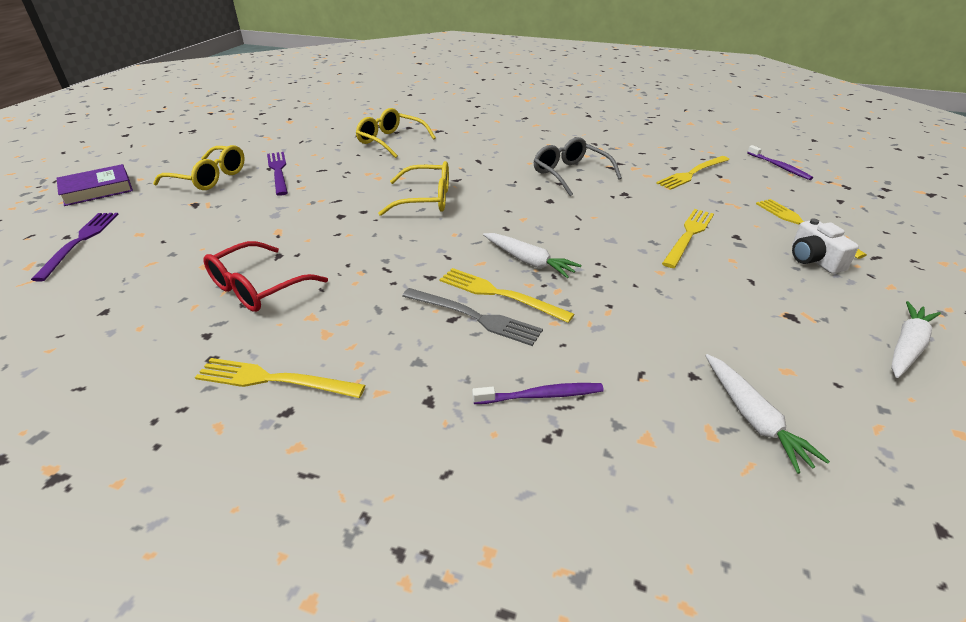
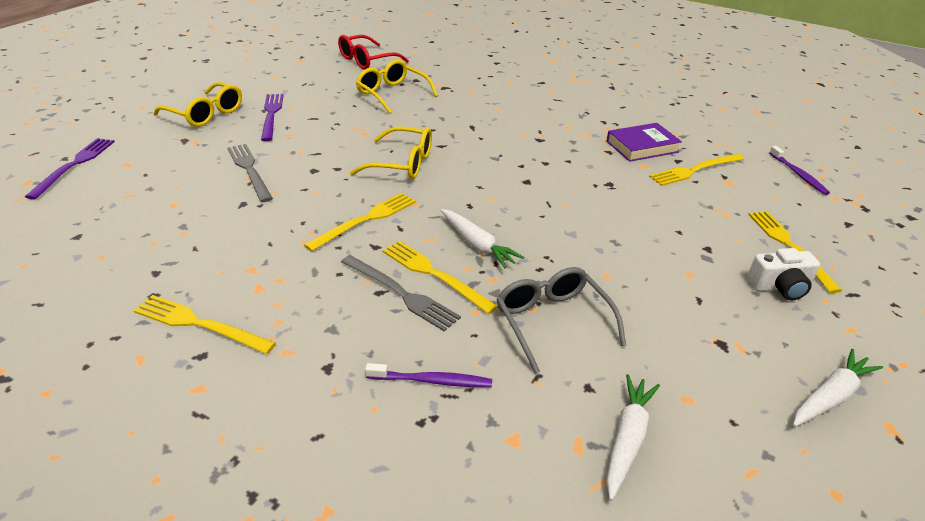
camera: 10 degrees right, 0 degrees up
purple book [57,164,133,206] -> purple book moved to [606,123,682,162]
red glasses [204,241,328,312] -> red glasses moved to [338,35,409,70]
grey glasses [533,137,622,196] -> grey glasses moved to [496,267,626,374]
yellow fork [662,209,714,268] -> yellow fork moved to [304,193,416,252]
white carrot [706,354,830,474] -> white carrot turned 150 degrees counterclockwise [606,374,660,500]
white camera [792,218,859,274] -> white camera turned 90 degrees counterclockwise [747,248,820,300]
none -> grey fork [227,144,273,202]

